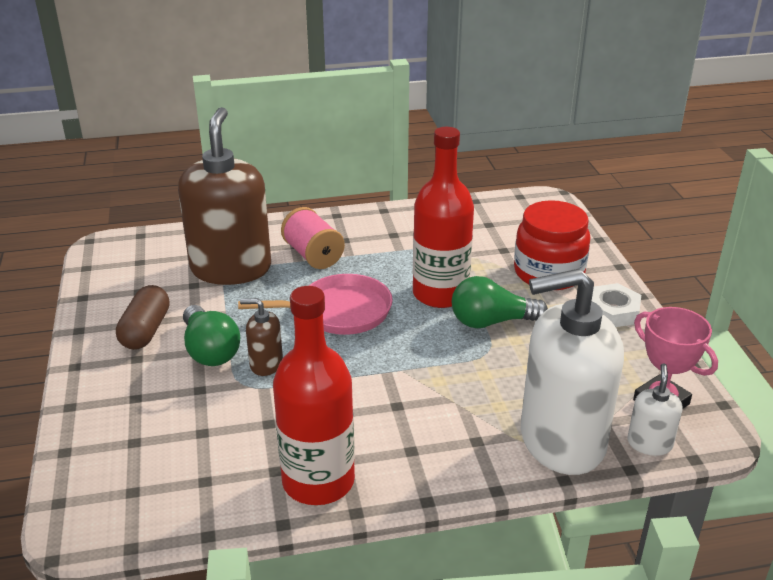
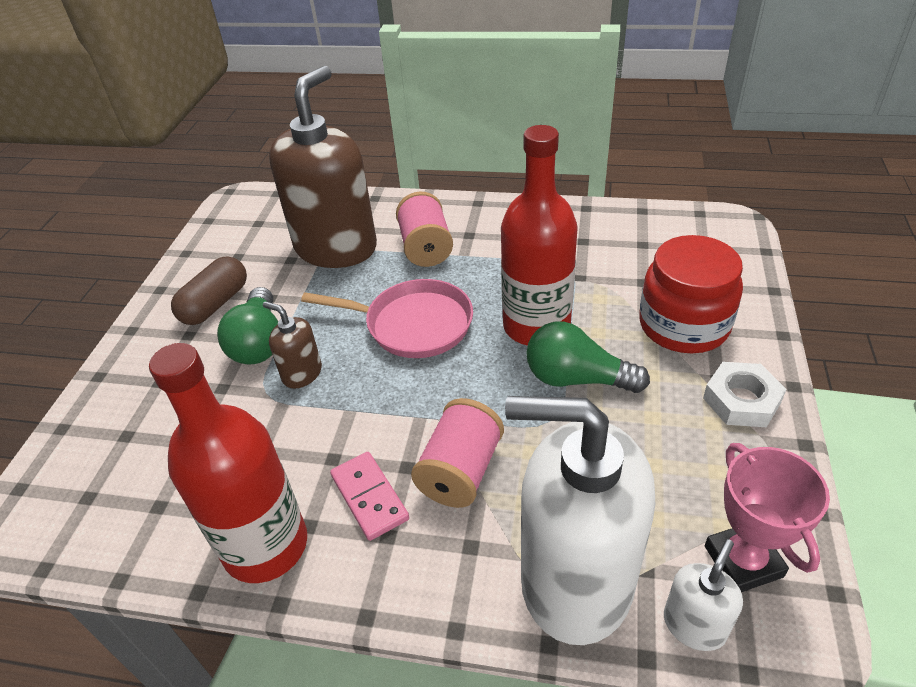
camera: 25 degrees right, 10 degrees up
none -> pink domino [330,452,409,541]
none -> pink spool [411,398,504,508]

